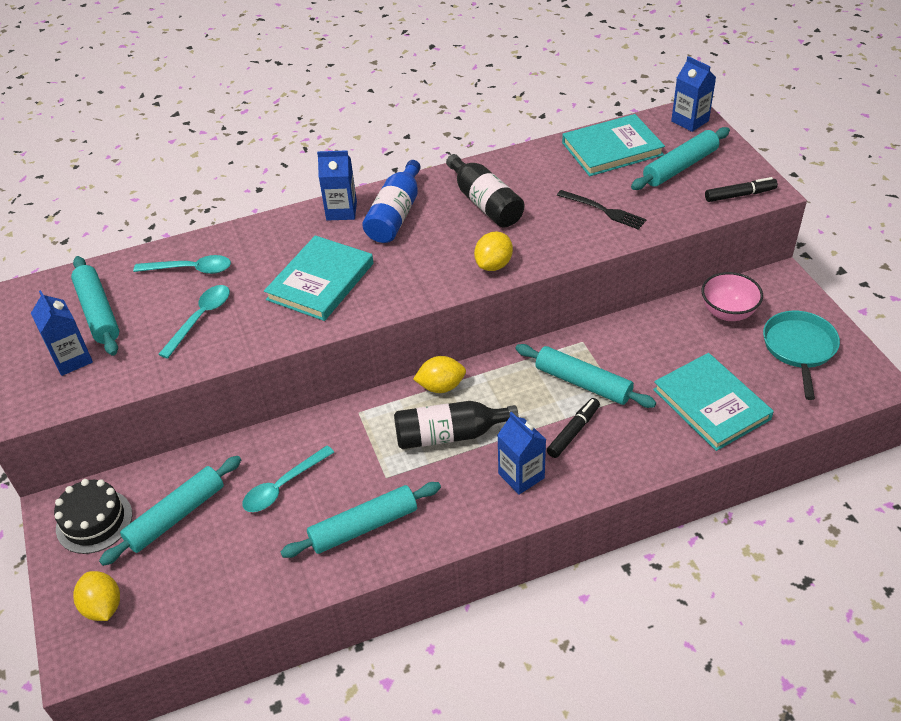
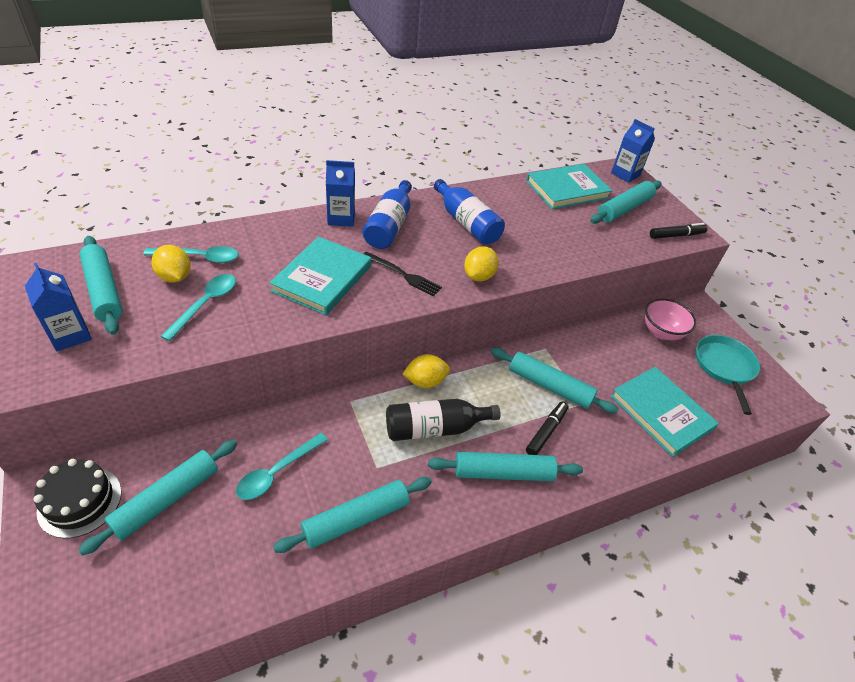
camera: 10 degrees left, 0 degrees up
yellow lemon [73,571,120,621] -> yellow lemon moved to [151,245,191,283]
black bottle [446,154,525,227] -> blue bottle [434,179,505,245]
blue carton [498,412,546,495] -> turquoise rolling pin [428,452,583,481]
black fork [557,190,647,230] -> black fork moved to [363,252,442,296]

